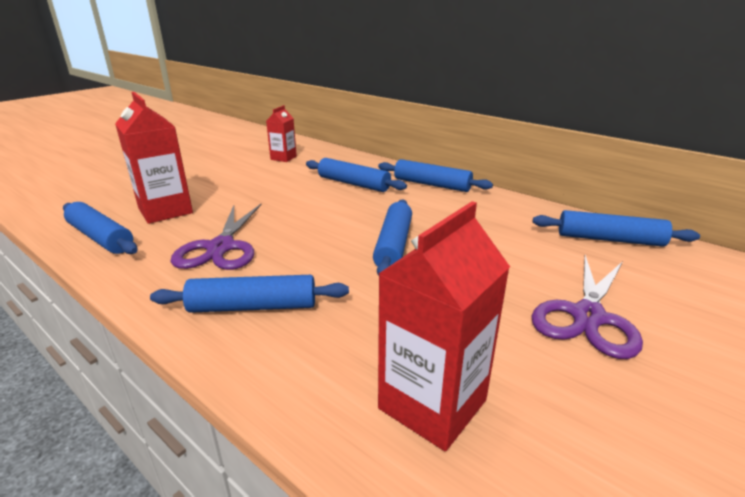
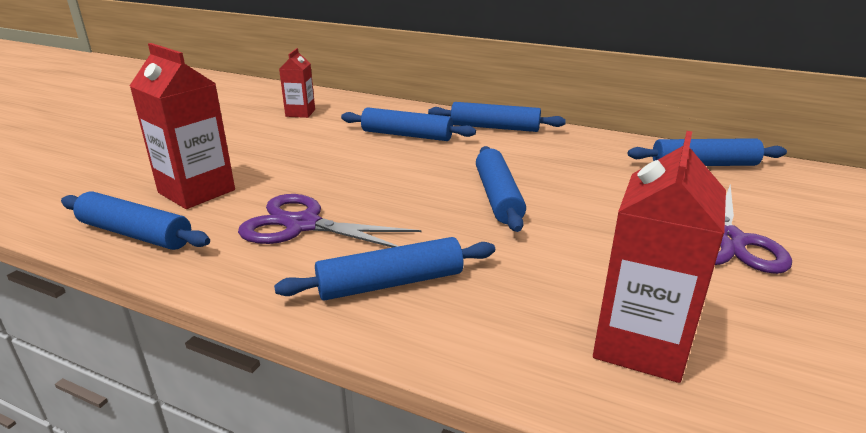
camera: 15 degrees left, 0 degrees up
purple scissors [170,204,261,270] -> purple scissors turned 120 degrees clockwise [238,194,421,248]

